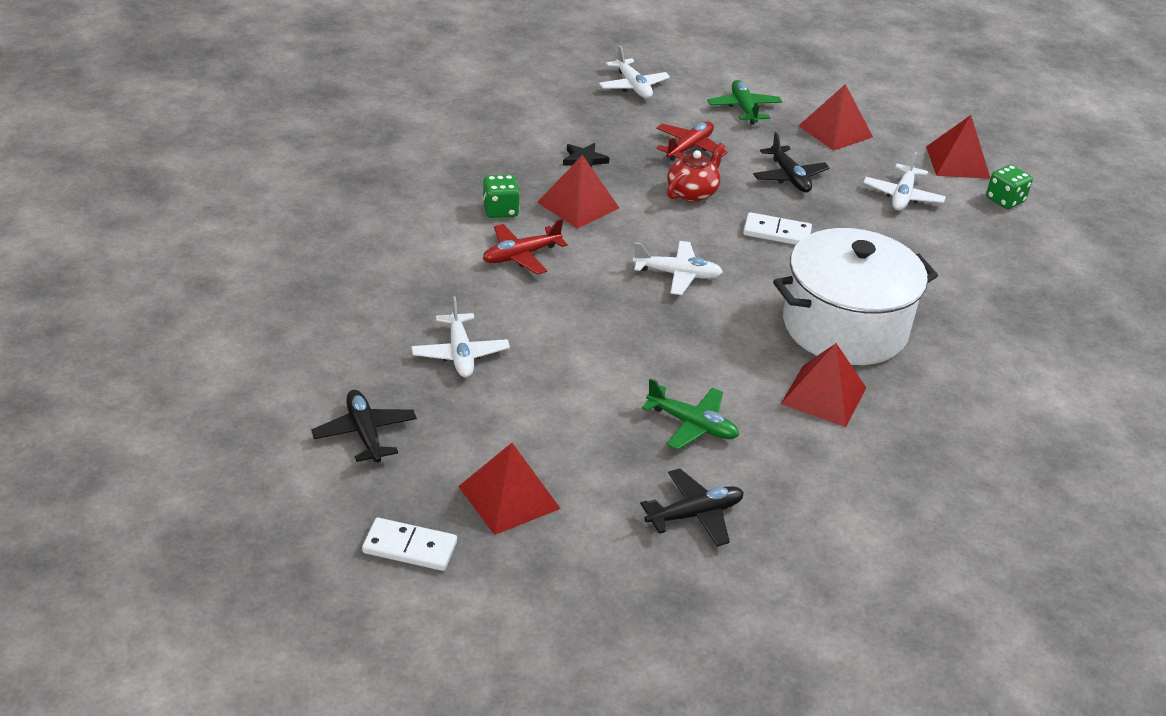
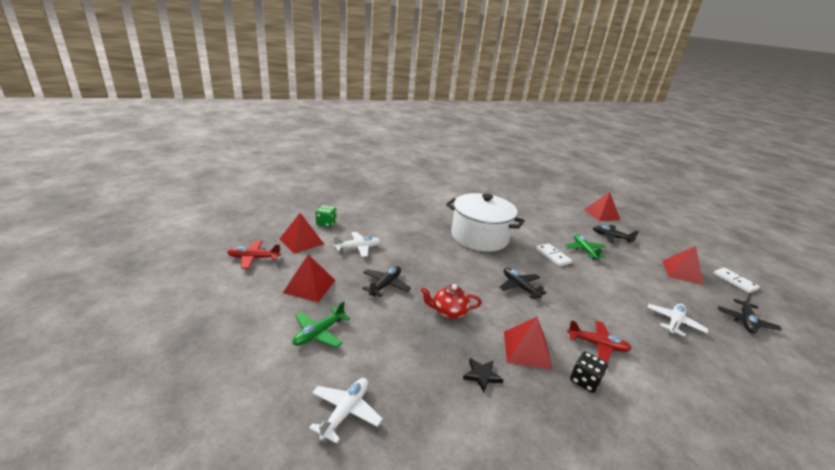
camera: 130 degrees left, 10 degrees down
green dice [483,175,520,218] -> black dice [570,351,608,393]
white plane [633,241,723,295] -> black plane [499,268,547,299]
red plane [656,121,727,161] -> red plane moved to [227,240,281,269]
white domino [743,212,812,245] -> white domino moved to [536,243,572,267]
red pyramid [781,343,866,427] -> red pyramid moved to [584,192,620,221]

